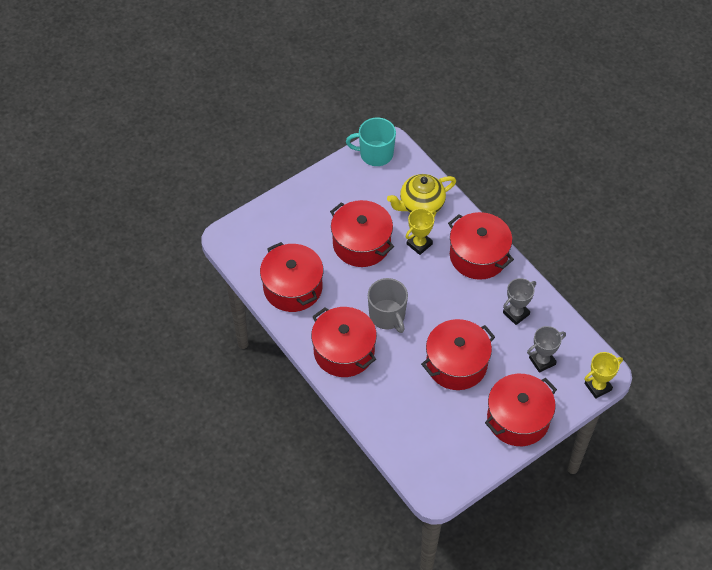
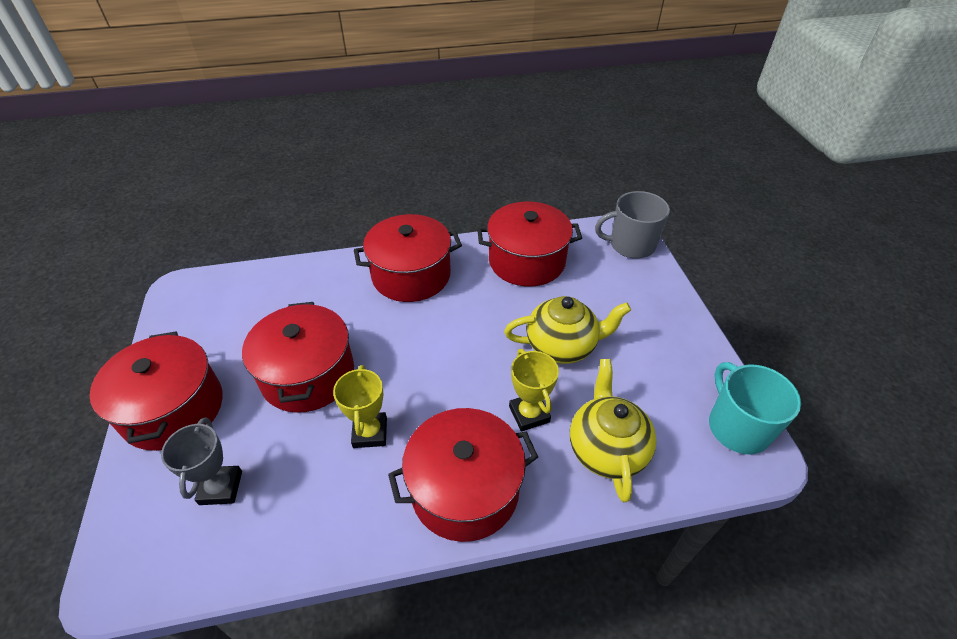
camera: 115 degrees right, 10 degrees down
red pot [330,200,394,267] -> yellow teapot [504,296,631,364]
turquoise mug [346,118,396,166] -> turquoise mug turned 45 degrees counterclockwise [709,362,801,455]
grey mug [368,278,408,333] -> grey mug moved to [595,191,670,259]
grey trophy [503,278,536,325] -> none
yellow trophy [584,352,623,399] -> yellow trophy moved to [333,365,387,448]

